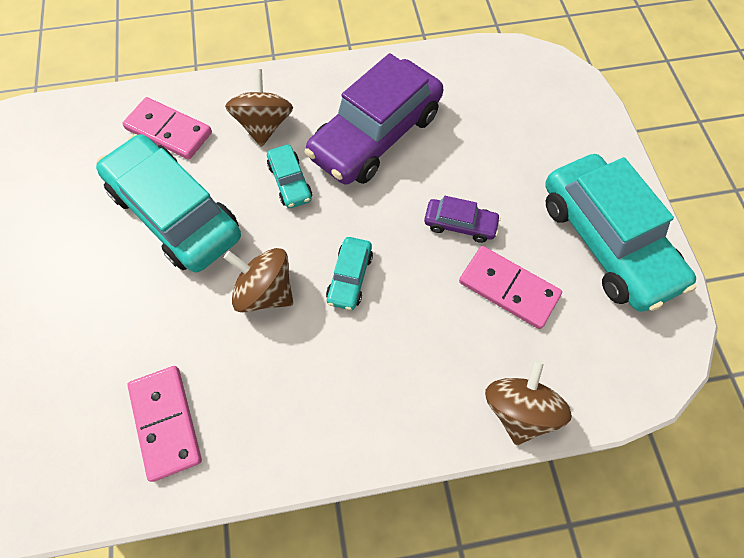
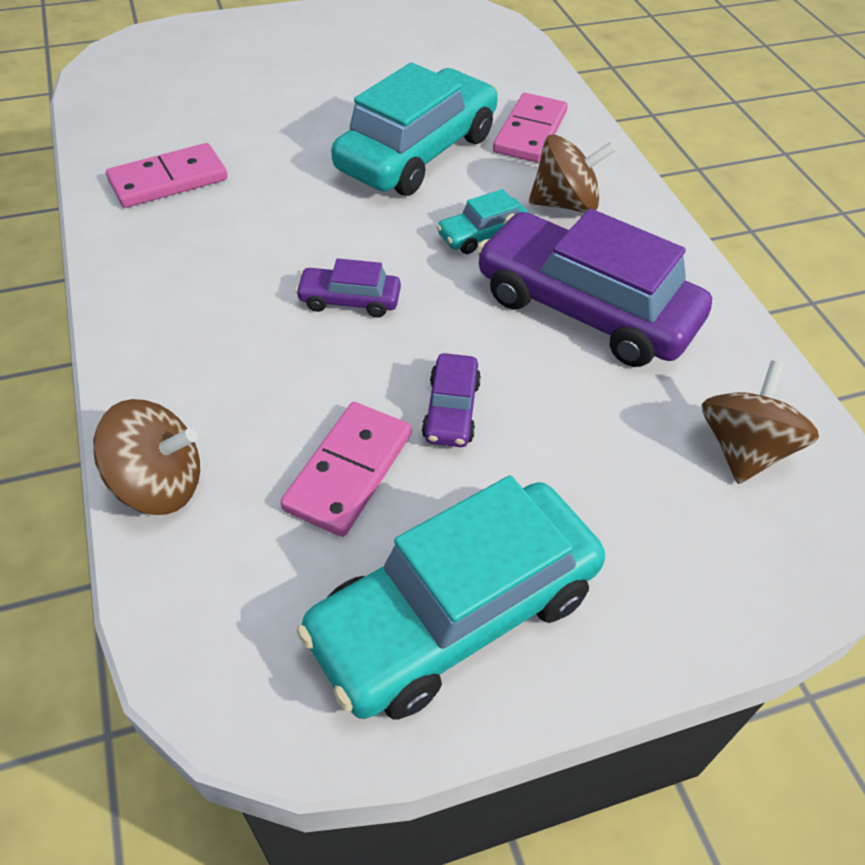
camera: 80 degrees right, 15 degrees down
brown spinning top [224,248,293,313] -> brown spinning top moved to [702,360,819,484]
turquoise car [326,237,373,310] -> purple car [295,258,401,318]

